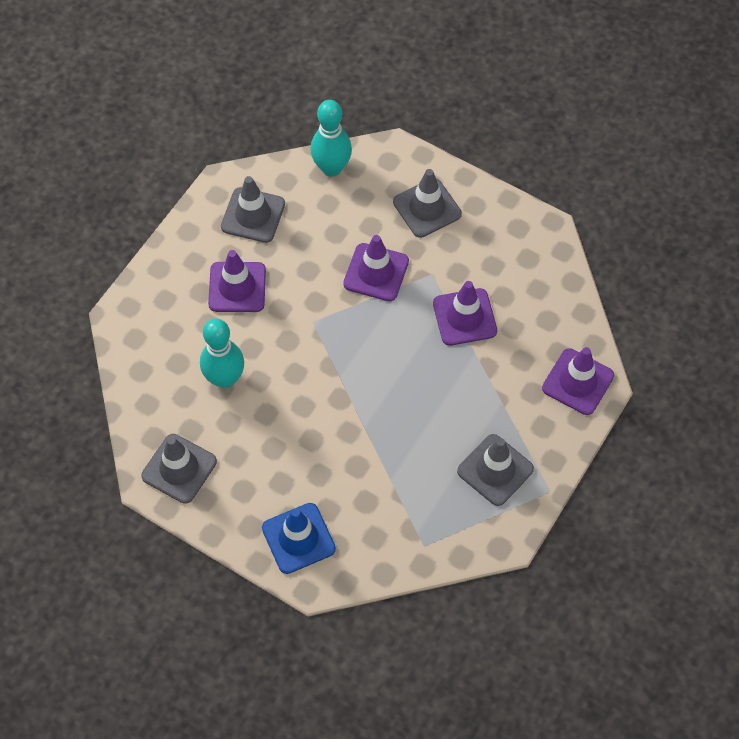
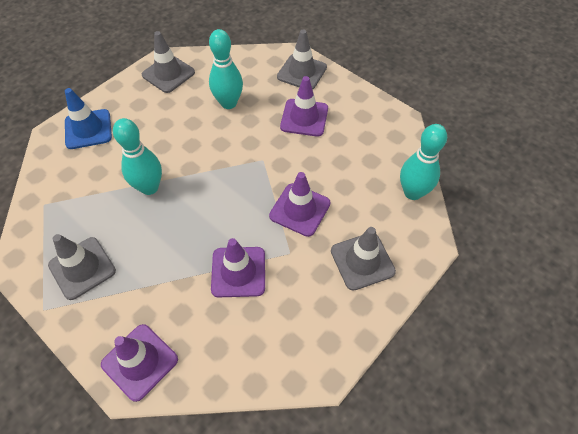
camera: 100 degrees right, 5 degrees down
grey traffic cone [221,176,285,243] -> grey traffic cone moved to [277,30,327,90]
none -> turquoise bowling pin [113,118,162,195]

